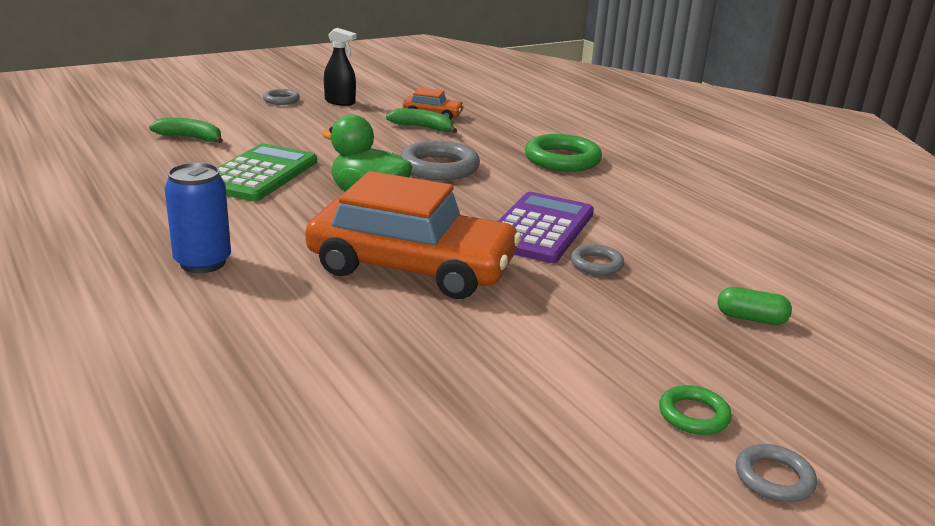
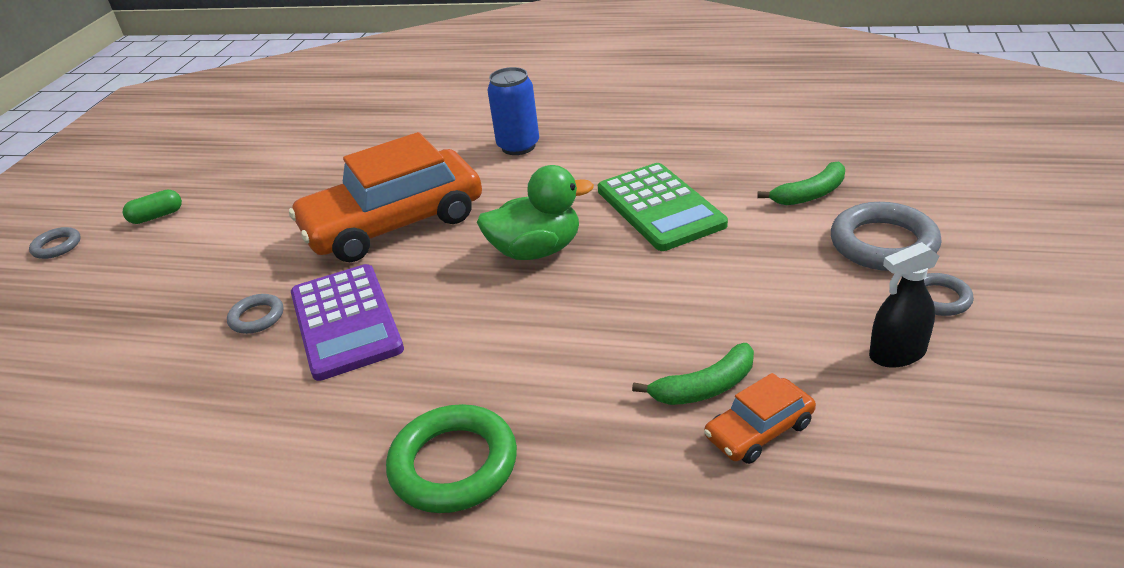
camera: 140 degrees right, 10 degrees up
grey ring [400,140,480,180] -> grey ring moved to [831,202,942,271]
green ring [659,385,732,435] -> none
green capsule [718,287,792,325] -> green capsule moved to [123,190,182,224]

